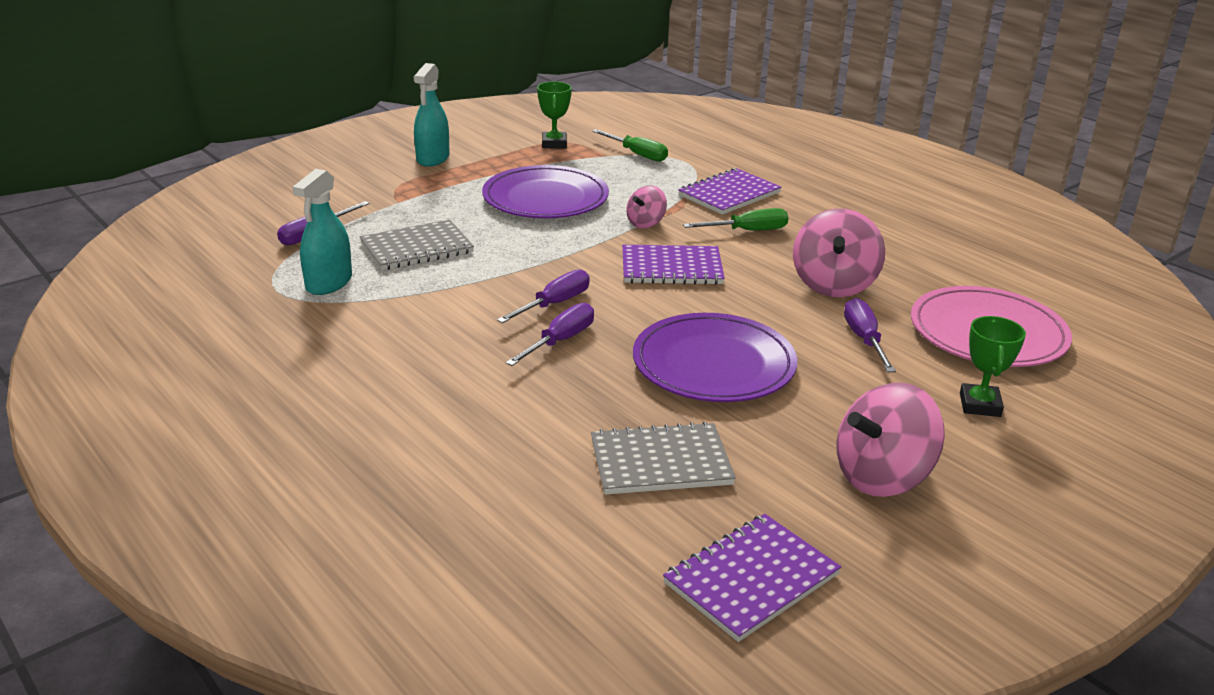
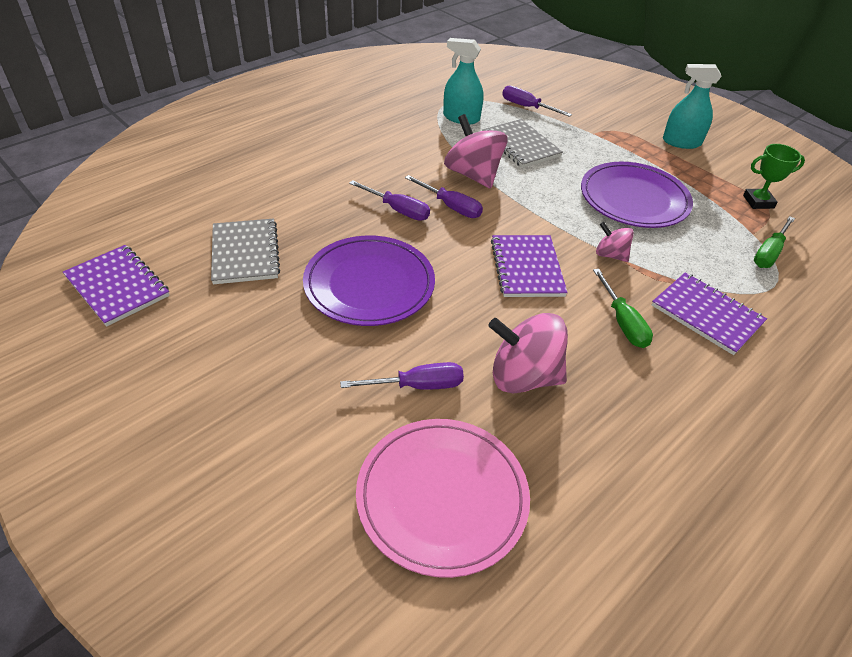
camera: 85 degrees right, 15 degrees up
pink spinning top [837,383,945,497] -> pink spinning top moved to [444,114,508,189]
green trophy [960,316,1026,417] -> none

